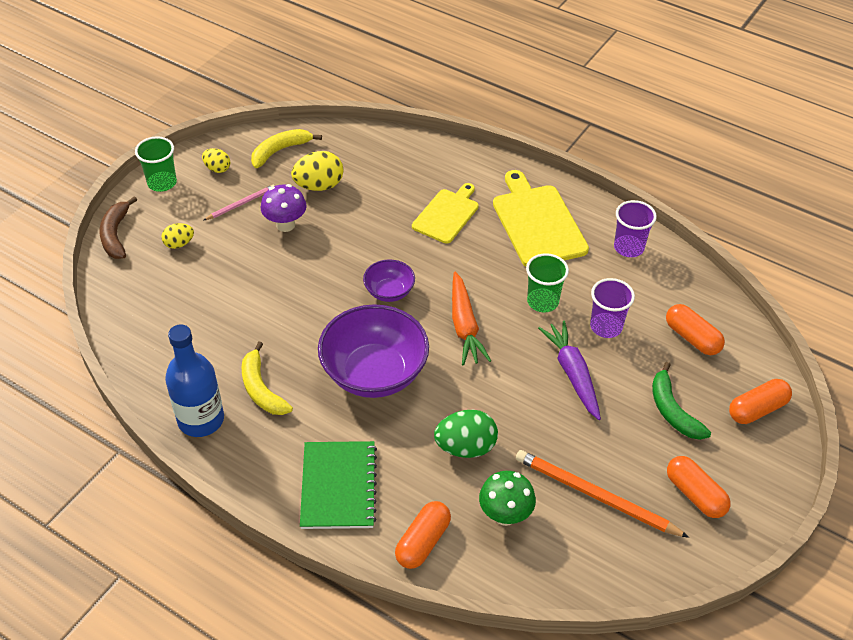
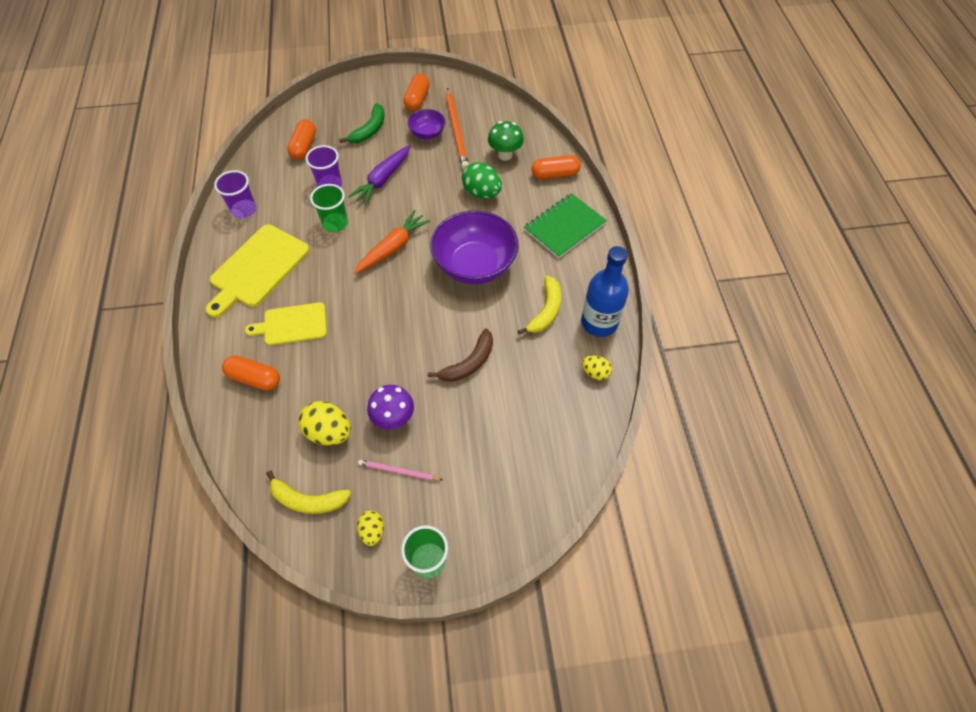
camera: 130 degrees left, 10 degrees up
brown banana [100,196,137,259] -> brown banana moved to [428,329,493,382]
yellow egg [161,223,194,249] -> yellow egg moved to [582,355,612,380]
purple bowl [363,259,415,302] -> purple bowl moved to [408,109,445,139]
orange capsule [729,379,792,424] -> orange capsule moved to [222,355,280,391]

